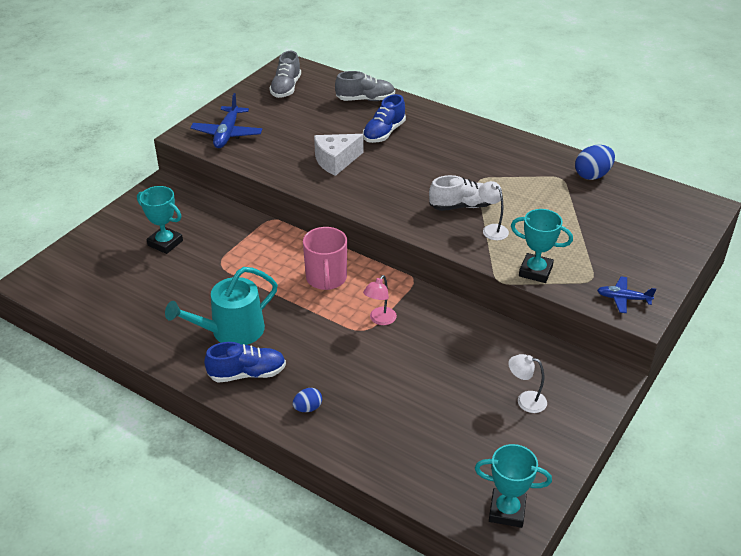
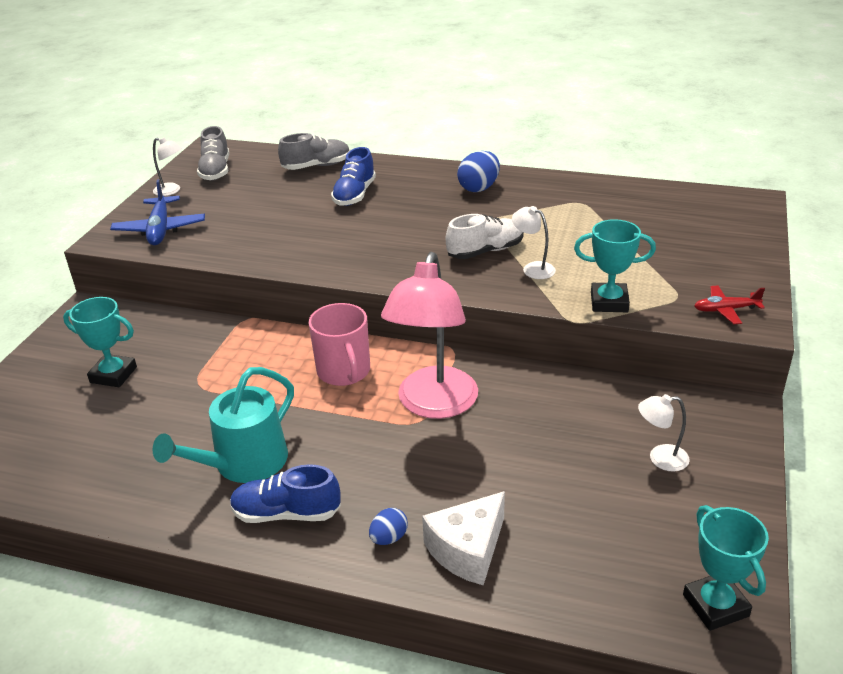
camera: 15 degrees left, 5 degrees down
blue shoe [204,342,286,383] -> blue shoe turned 150 degrees counterclockwise [230,464,341,523]
white cheese [314,134,364,176] -> white cheese moved to [422,491,505,586]
pink lamp [363,275,397,325] -> pink lamp [381,252,478,419], size x2.30
turquoise trophy [475,444,552,528] -> turquoise trophy turned 75 degrees clockwise [683,505,769,631]
blue egg [575,145,615,180] -> blue egg moved to [457,151,500,192]
blue plane [597,276,656,313] -> red plane [694,285,765,324]
none -> white lamp [153,138,182,196]

